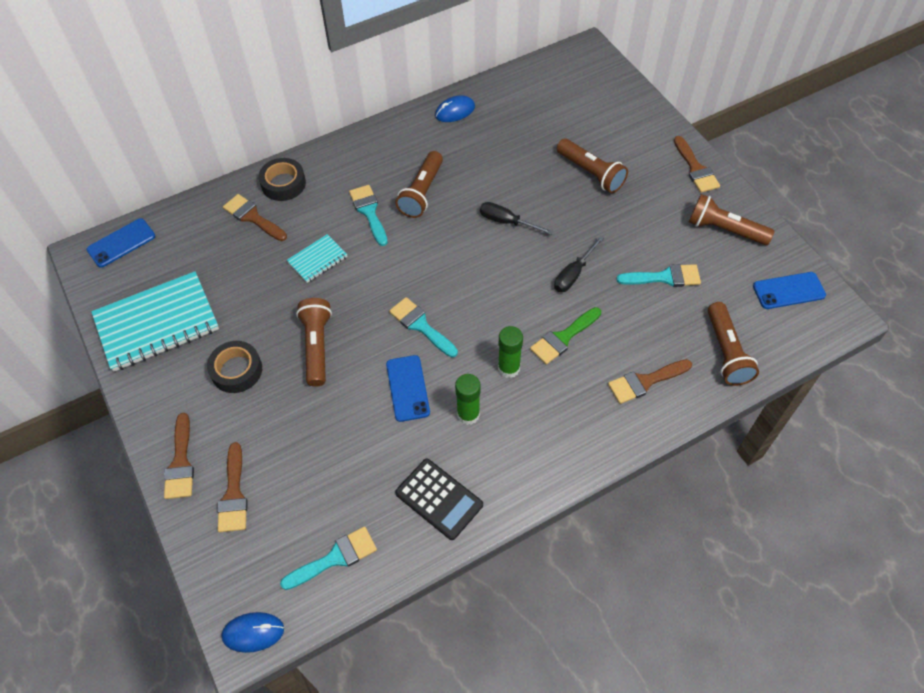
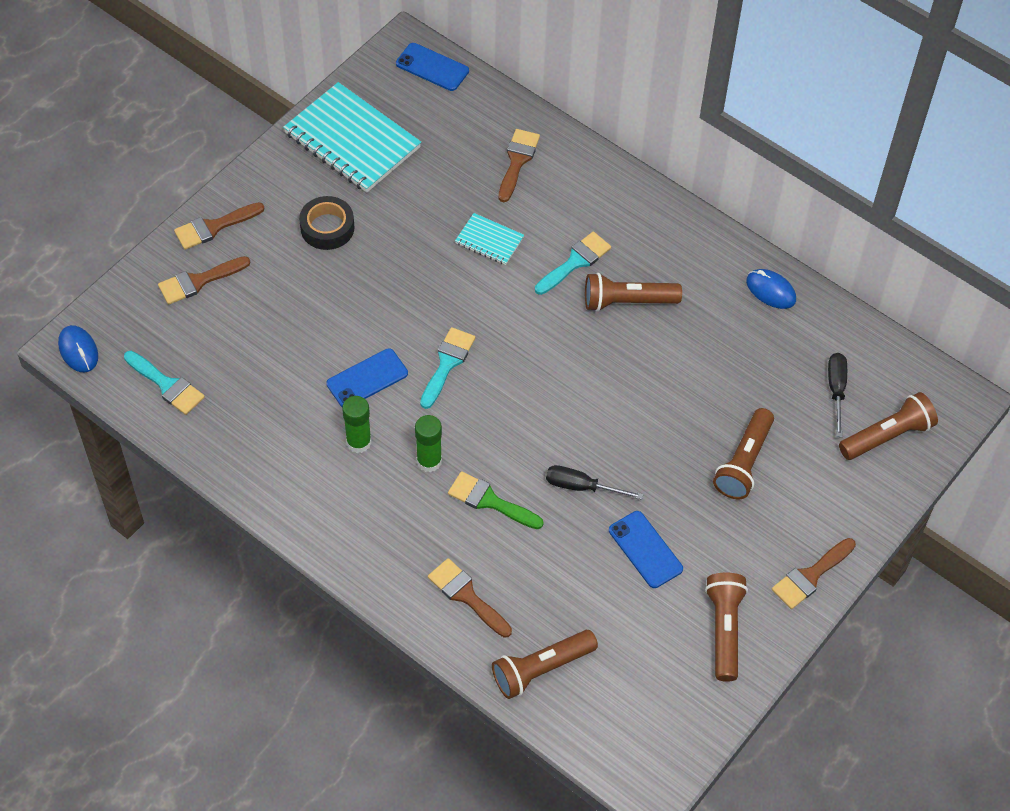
camera: 65 degrees right, 0 degrees up
black tape [258,158,306,201] -> none
brown flashlight [296,298,332,387] -> brown flashlight moved to [839,392,938,460]
black calculator [395,459,483,540] -> none
black screwdriver [480,202,554,235] -> black screwdriver moved to [828,353,847,437]
turquoise brush [616,264,701,287] -> none
blue phone [753,272,826,309] -> blue phone moved to [609,511,683,588]

